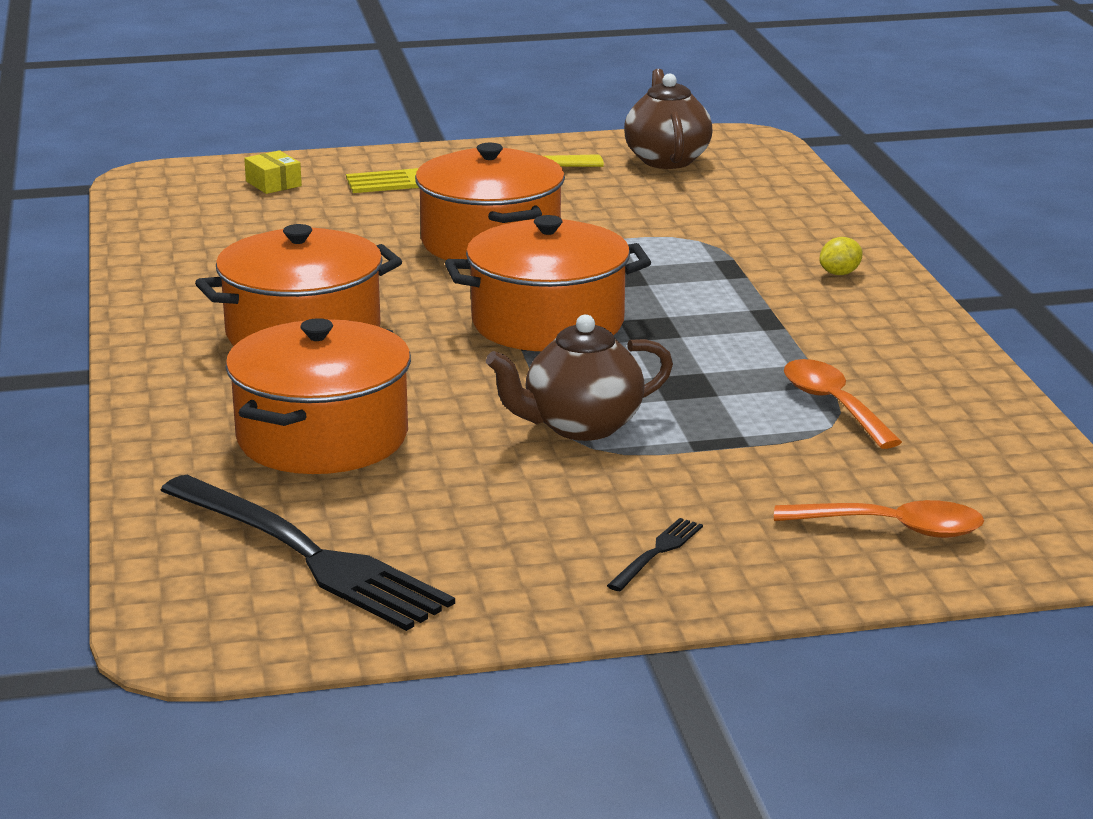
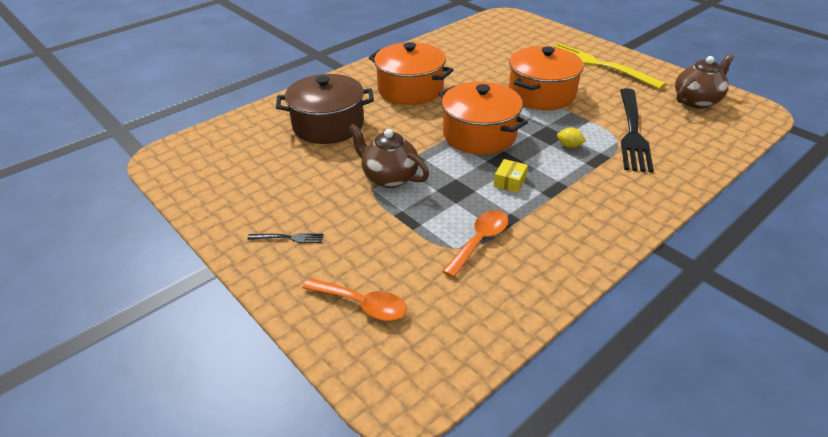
camera: 60 degrees right, 15 degrees up
black fork [160,475,455,631] -> black fork moved to [620,88,654,173]
orange pot [225,318,411,474] -> brown pot [276,74,374,144]
yellow box [244,150,302,194] -> yellow box moved to [494,159,528,193]
orange spoon [774,500,984,538] -> orange spoon turned 45 degrees counterclockwise [302,278,407,321]
yellow lemon [819,237,863,275] -> yellow lemon moved to [557,127,586,148]

